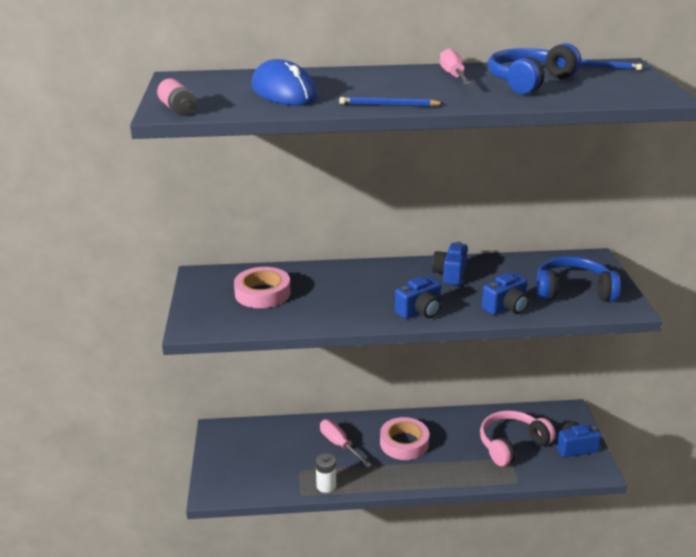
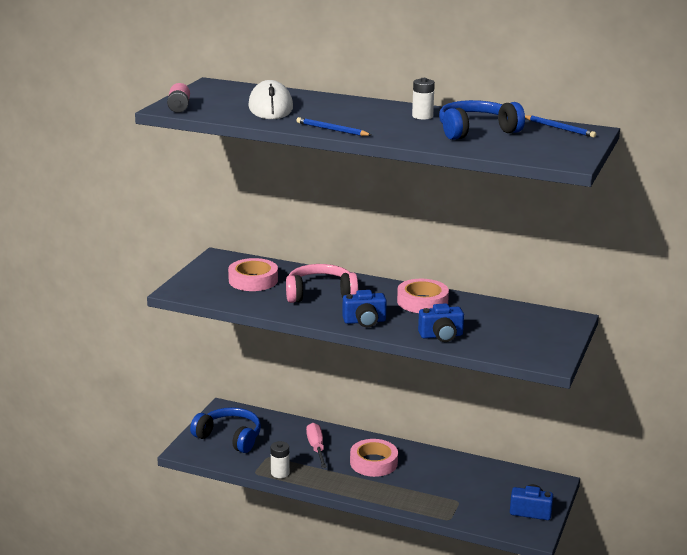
camera: 25 degrees right, 5 degrees down
blue mouse [251,59,317,106] -> white mouse [248,80,293,119]
blue camera [432,241,468,285] -> pink tape [397,279,449,313]
pink screwdriver [440,48,471,84] -> white battery [412,78,435,120]
pink headphones [480,410,556,466] -> pink headphones moved to [286,264,358,303]
blue headphones [536,256,621,302] -> blue headphones moved to [190,407,261,453]

